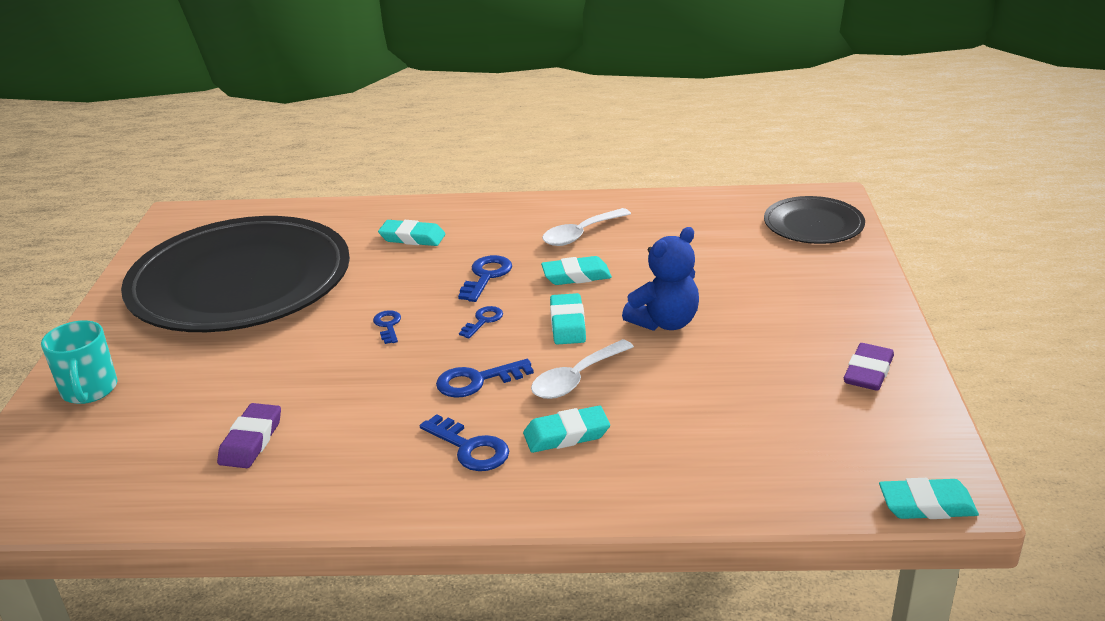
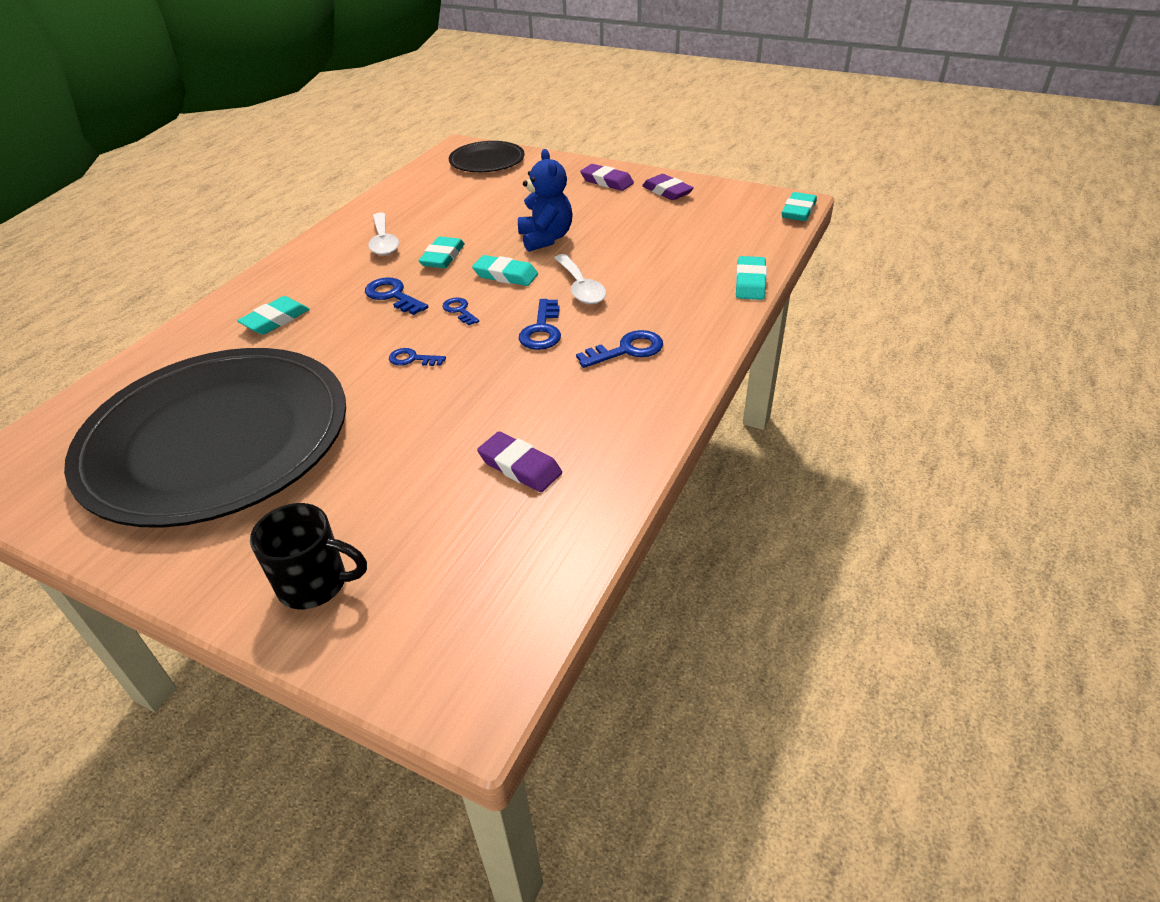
camera: 65 degrees left, 10 degrees up
turquoise mug [41,320,117,404] -> black mug [250,503,367,609]
turquoise eraser [523,406,610,453] -> turquoise eraser moved to [735,256,767,300]
none -> purple eraser [580,164,634,191]

